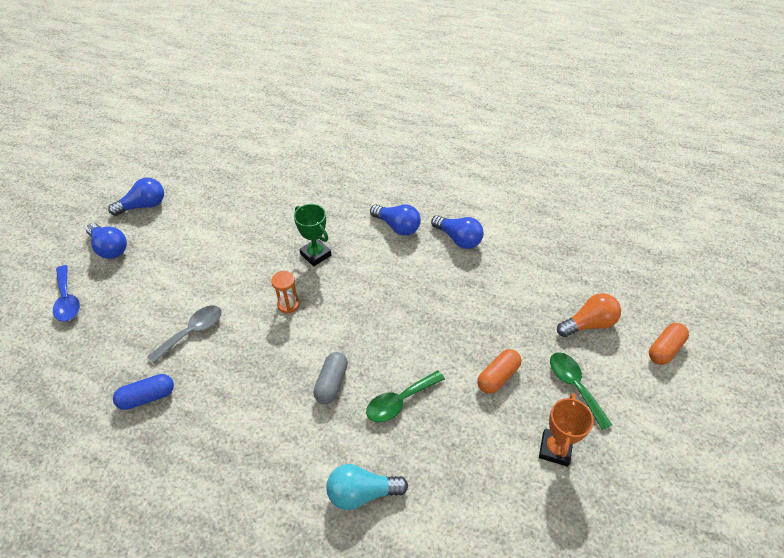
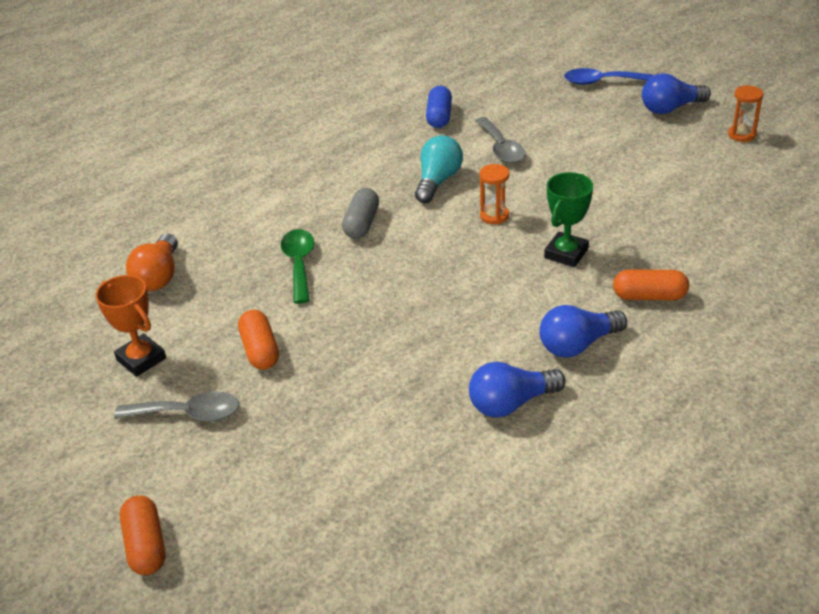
camera: 120 degrees right, 10 degrees down
blue light bulb [108,178,164,216] -> orange hourglass [728,85,764,142]
green trophy [294,204,331,267] -> green trophy turned 45 degrees counterclockwise [544,172,593,267]
grey capsule [313,352,348,404] -> grey capsule turned 60 degrees clockwise [342,188,379,239]
turquoise light bulb [326,464,408,510] -> turquoise light bulb moved to [415,135,463,203]
green spoon [550,352,612,430] -> grey spoon [114,391,239,422]
orange light bulb [557,293,621,337] -> orange light bulb moved to [126,234,178,291]
none -> orange capsule [613,269,689,301]

